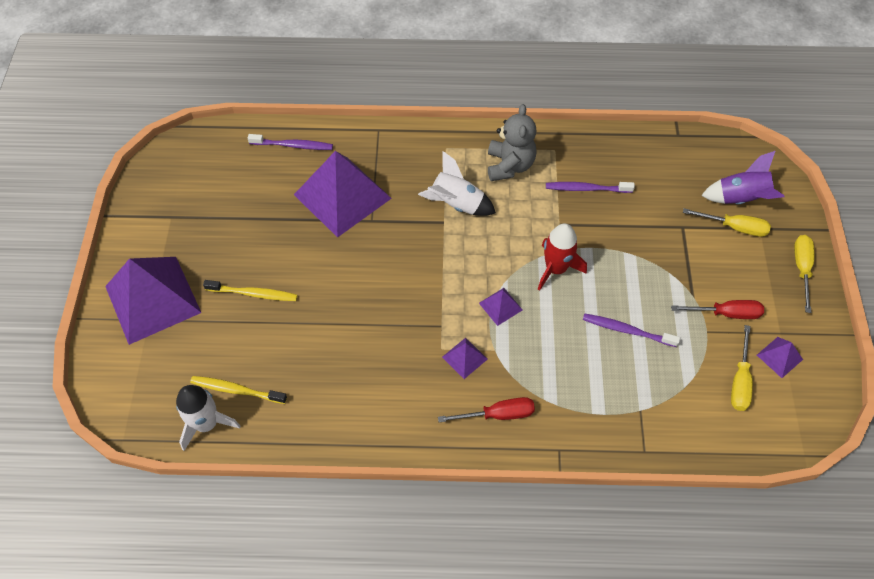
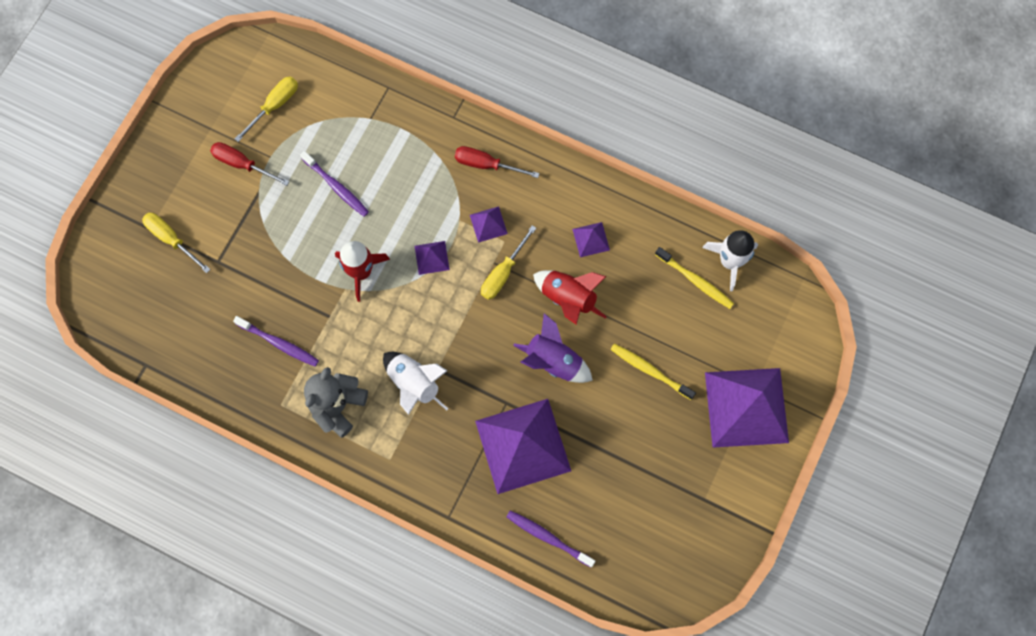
camera: 155 degrees left, 15 degrees up
purple rocket [701,151,784,204] -> purple rocket moved to [513,313,593,383]
purple pyramid [757,337,803,378] -> purple pyramid moved to [572,222,610,257]
yellow screwdriver [794,235,814,313] -> yellow screwdriver moved to [481,225,536,300]
none -> red rocket [533,270,607,325]

